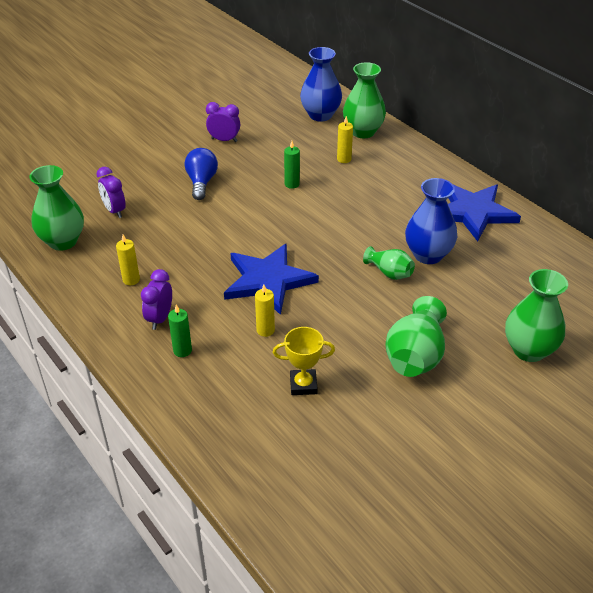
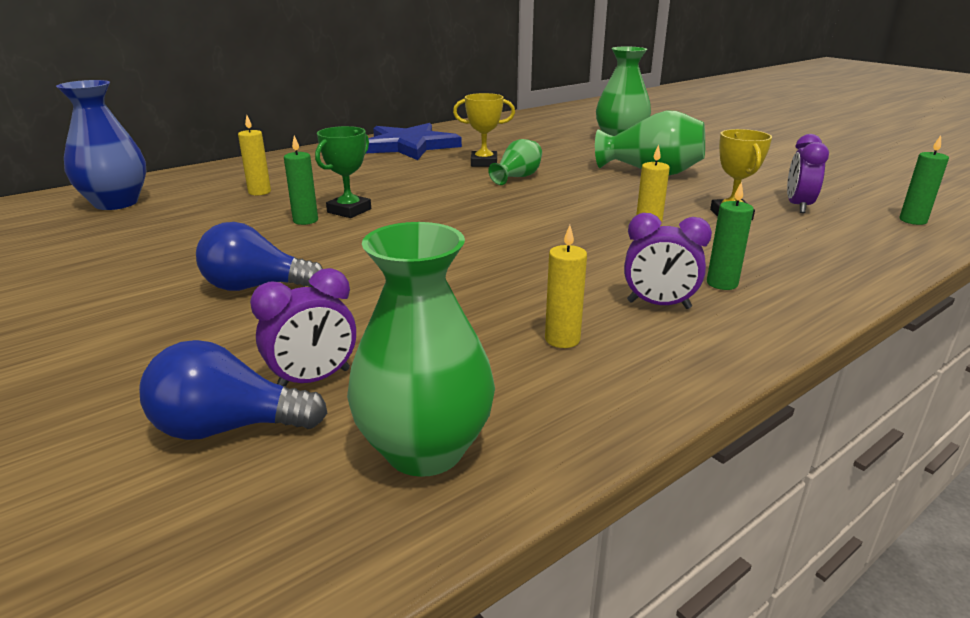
camera: 90 degrees left, 15 degrees down
purple clock [206,102,240,142] -> purple clock moved to [787,134,829,213]
blue star [224,243,319,315] -> none
green vase [343,62,386,138] -> none
blue vase [405,178,457,264] -> yellow trophy [453,93,515,167]
none -> blue light bulb [139,340,327,440]
none -> green trophy [315,126,371,218]
none -> green candle [899,135,949,225]

